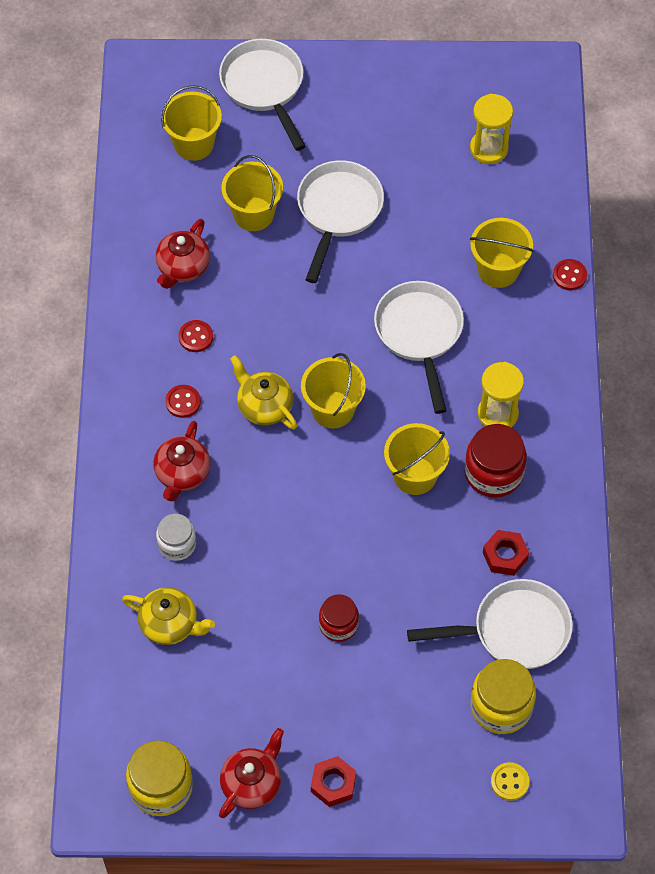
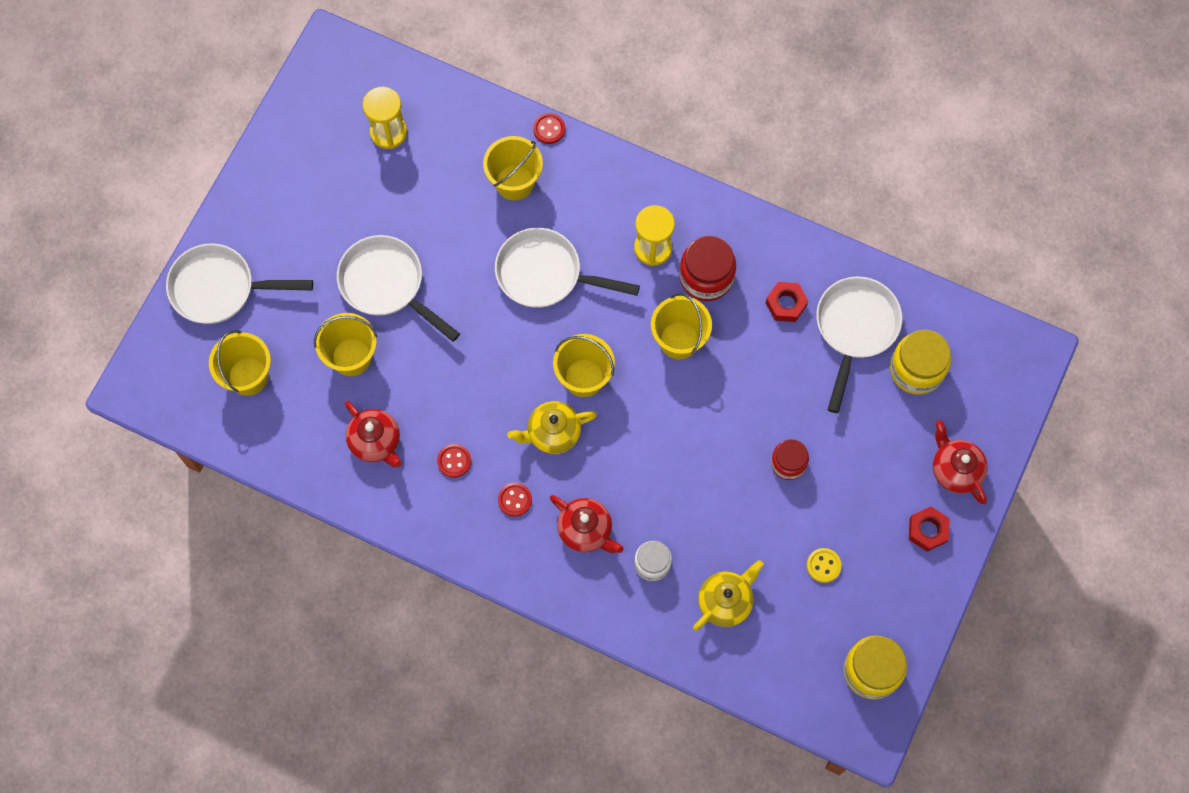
camera: 65 degrees left, 10 degrees up
red teapot [219,728,284,818] -> red teapot moved to [933,420,988,504]
yellow button [491,762,529,801] -> yellow button moved to [807,548,842,583]

